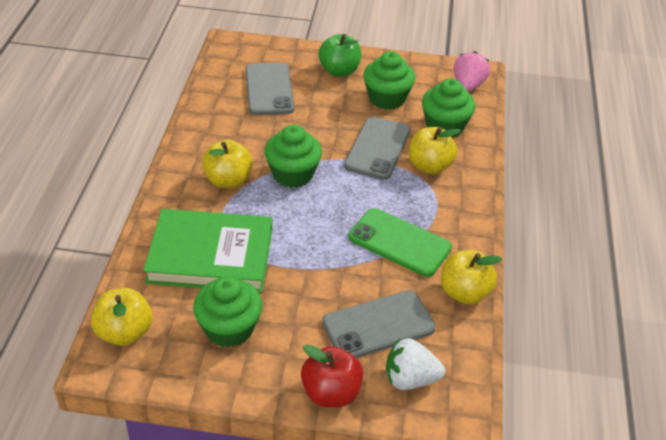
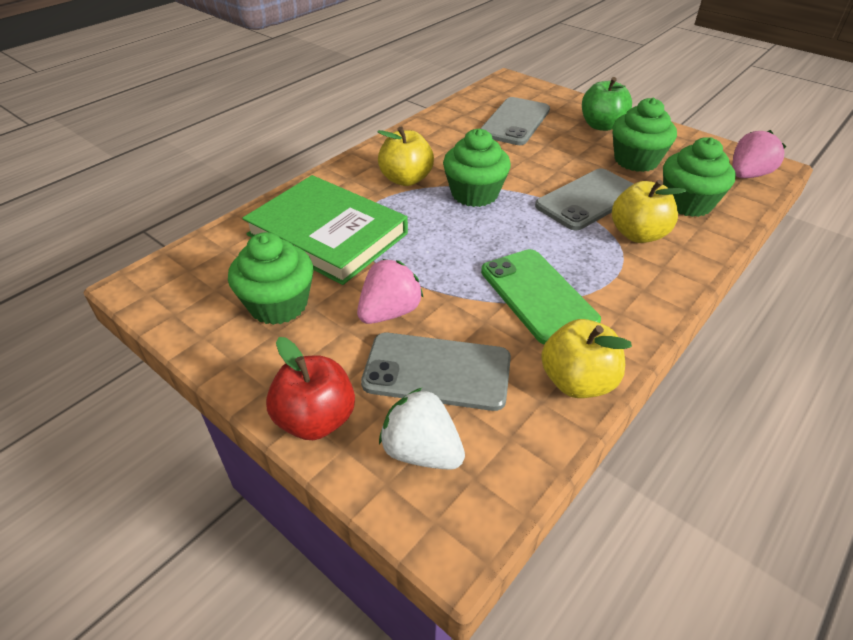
camera: 35 degrees right, 0 degrees up
yellow apple [91,288,152,346] -> none
none -> pink strawberry [357,259,424,324]

